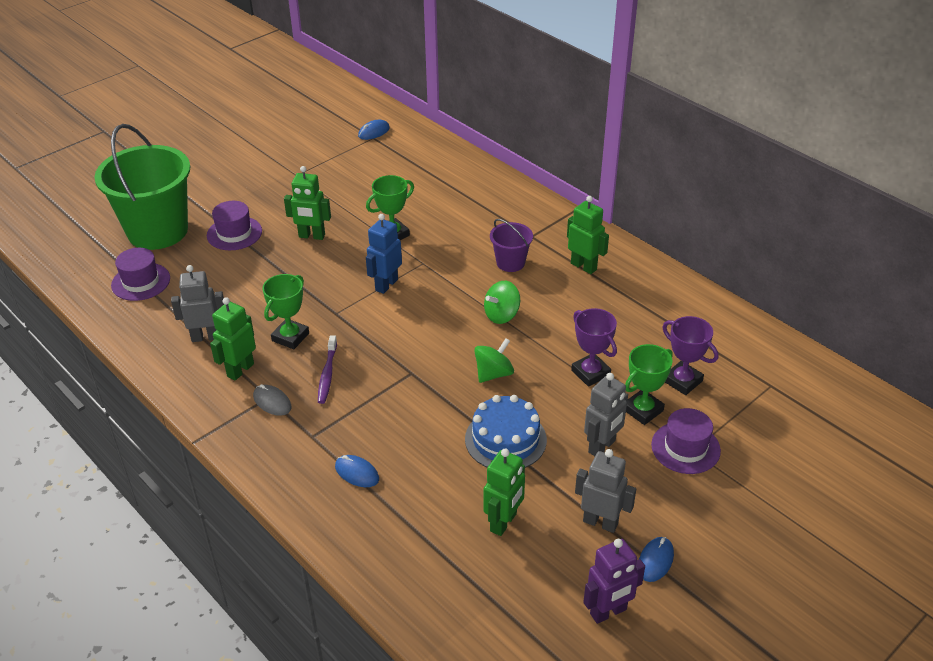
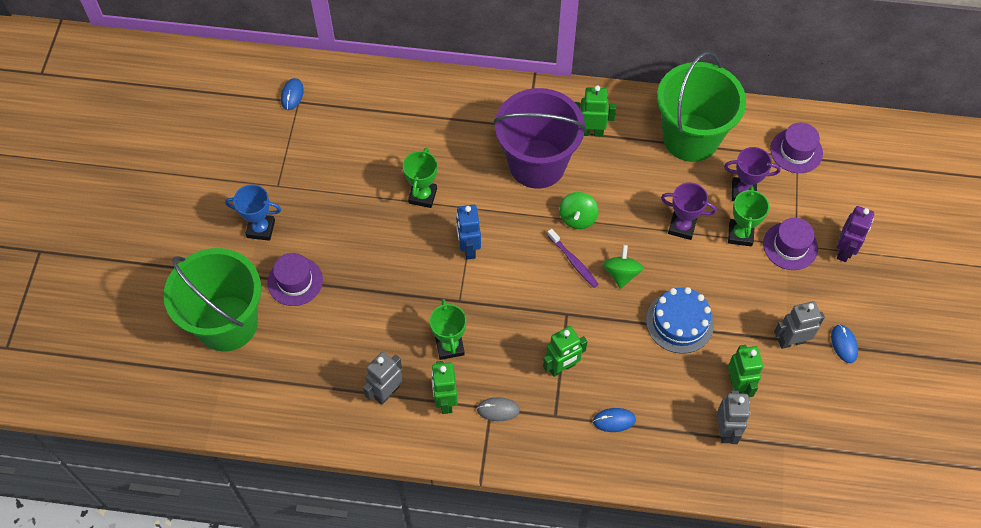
camera: 40 degrees left, 20 degrees up
purple hat [111,248,170,301] -> purple hat moved to [770,123,823,173]
green robot [284,166,331,240] -> green robot moved to [543,326,587,377]
purple toothbrush [318,335,337,404] -> purple toothbrush moved to [547,229,599,288]
purple bucket [490,219,533,272] -> purple bucket [493,88,586,189], size x2.17
purple robot [583,539,645,624] -> purple robot moved to [837,206,874,262]
grey robot [584,373,628,456] -> grey robot moved to [718,390,750,444]
none -> blue trophy [225,184,281,241]
none -> green bucket [657,52,746,162]

